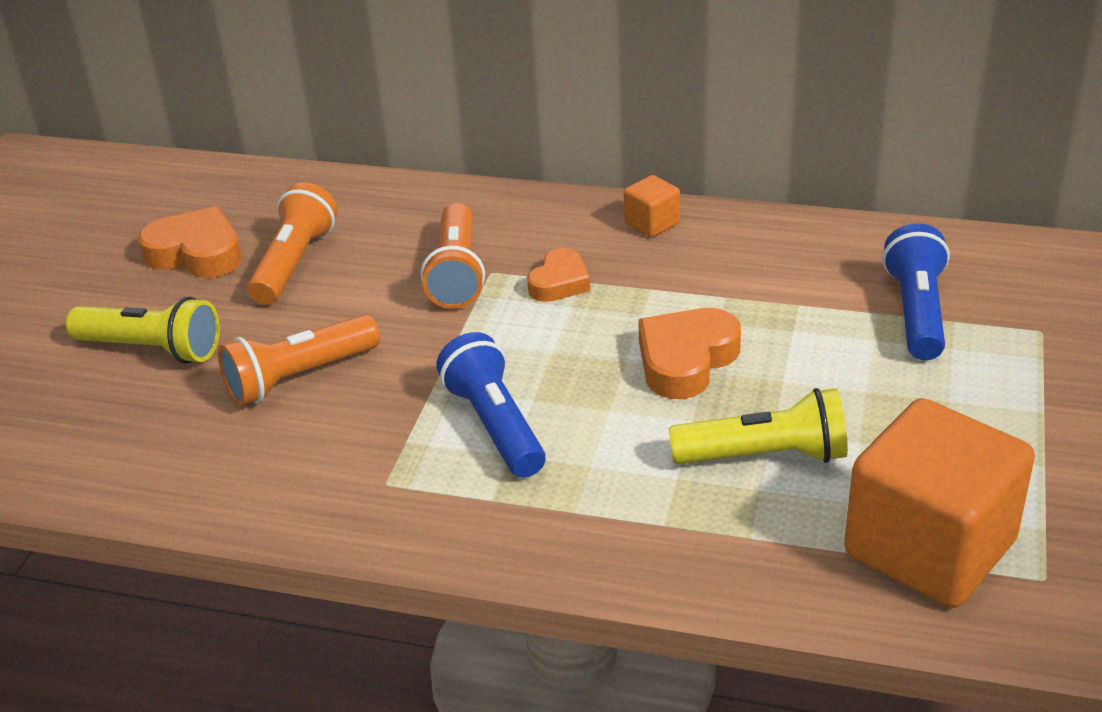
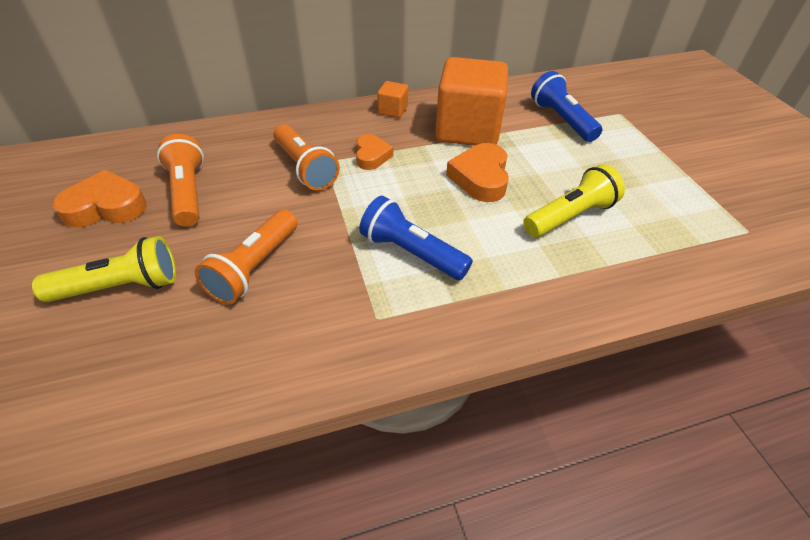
camera: 35 degrees left, 10 degrees up
orange cube [844,398,1035,608] -> orange cube moved to [435,57,508,146]

